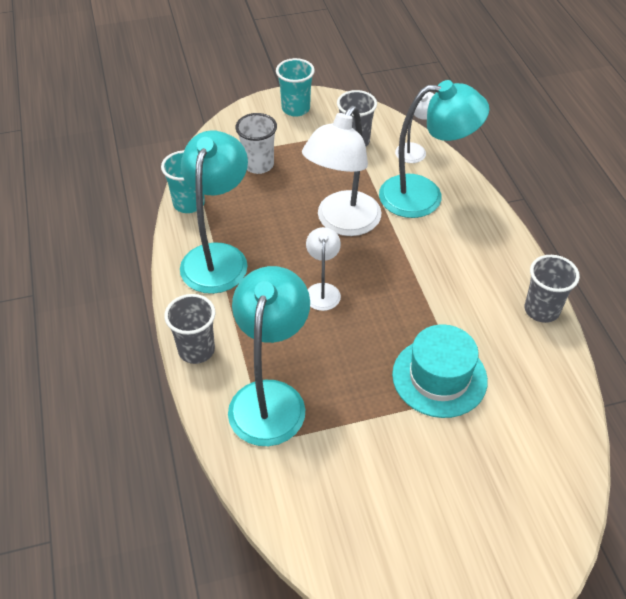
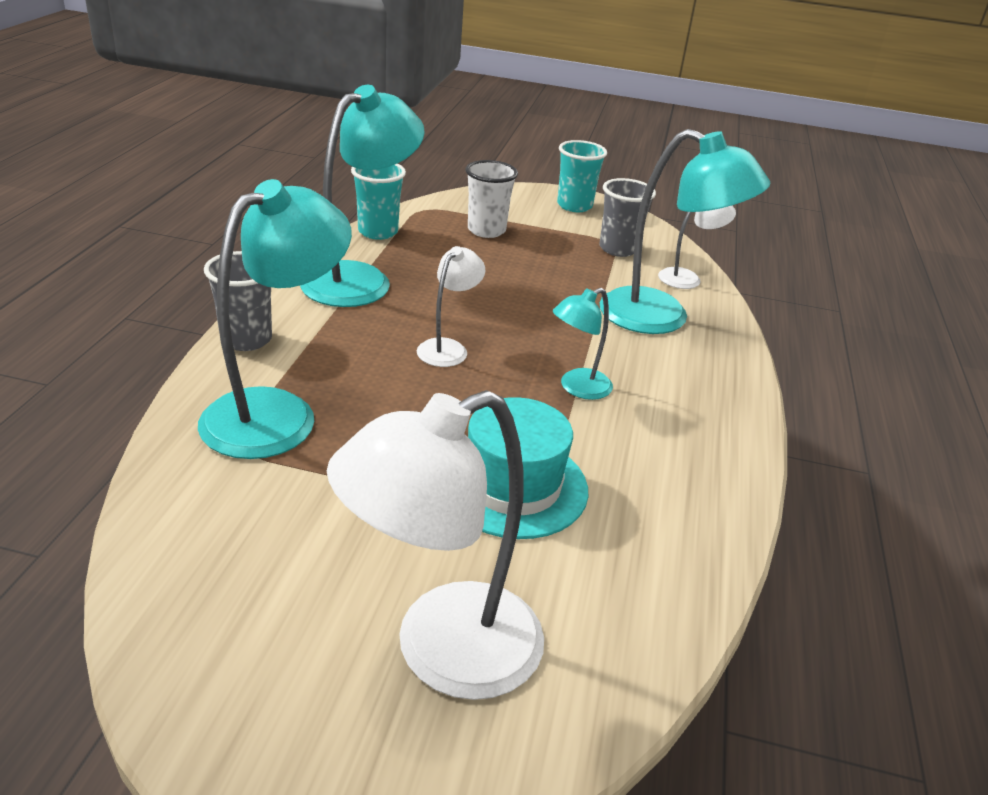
camera: 25 degrees right, 15 degrees down
white lamp [302,106,382,236] -> white lamp moved to [327,390,544,700]
grey cup [525,255,580,323] -> none
none -> turquoise lamp [553,288,613,400]

